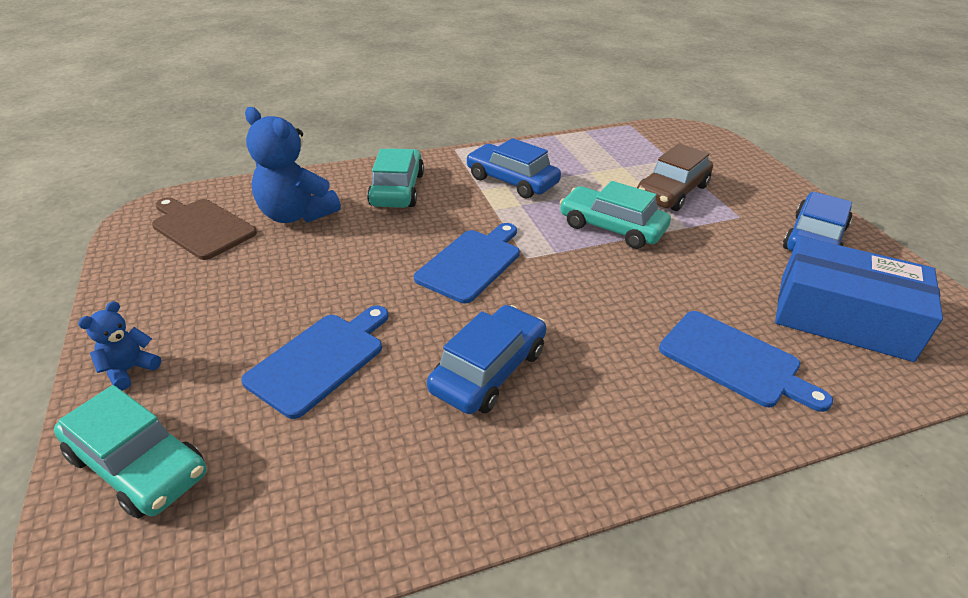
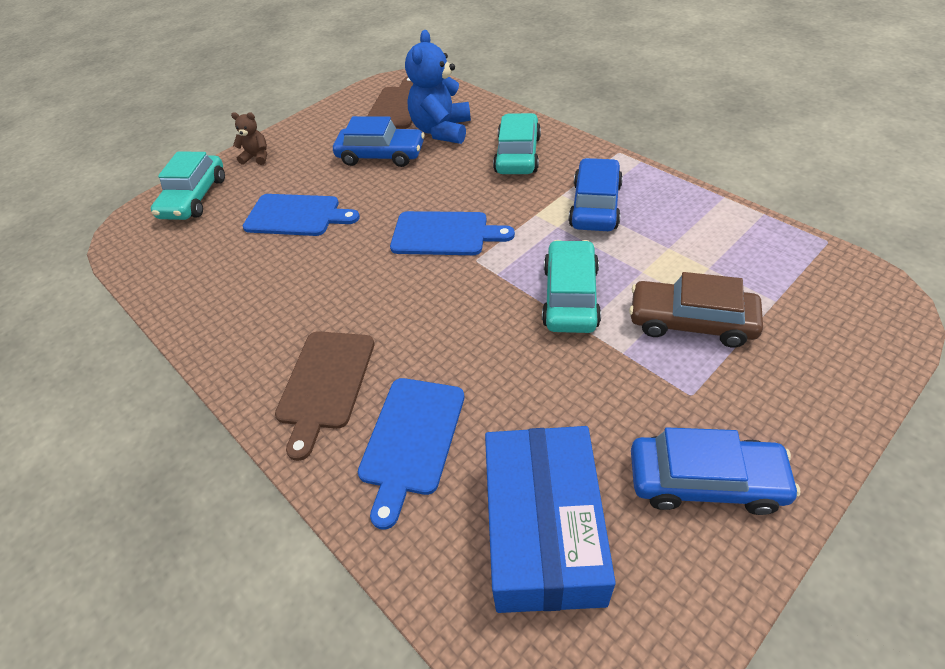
camera: 70 degrees right, 10 degrees up
blue teddy bear [78,301,161,391] -> brown teddy bear [231,112,267,165]
turquoise car [367,148,424,208] -> turquoise car turned 60 degrees counterclockwise [493,113,541,174]
blue car [427,305,547,414] -> blue car moved to [333,116,425,167]
none -> brown cutting board [275,331,375,461]

